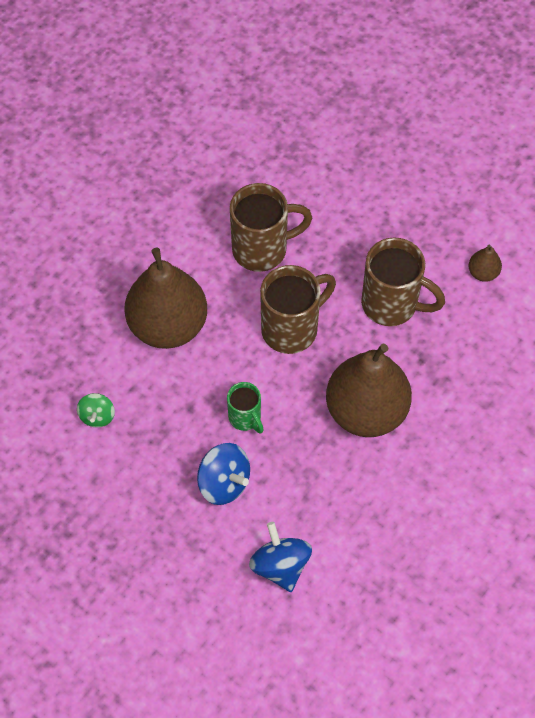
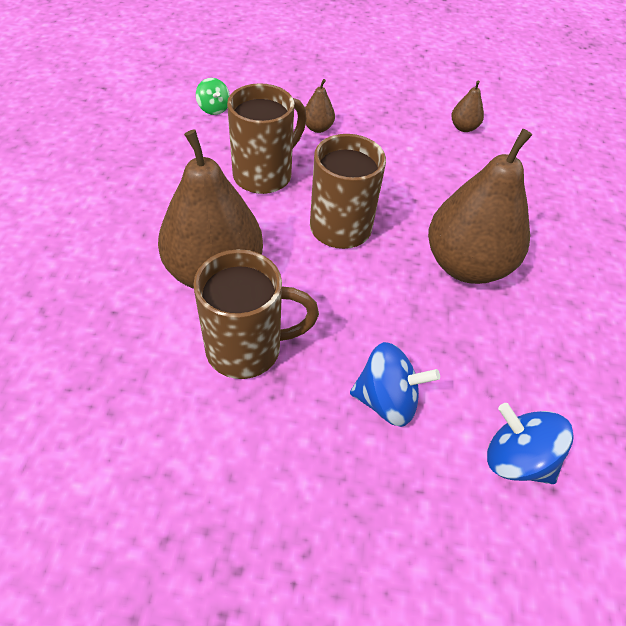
camera: 35 degrees left, 10 degrees down
green spinning top [77,393,115,427] -> green spinning top moved to [196,78,230,115]
green mug [227,382,264,433] -> none
brown mug [361,238,445,326] -> brown mug moved to [193,250,319,379]
none -> brown pear [305,79,335,133]

